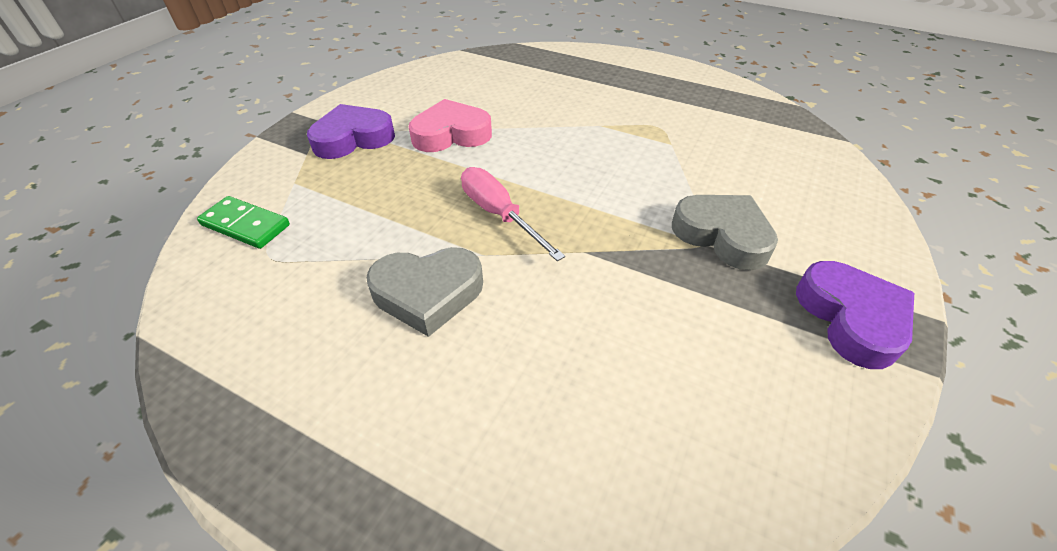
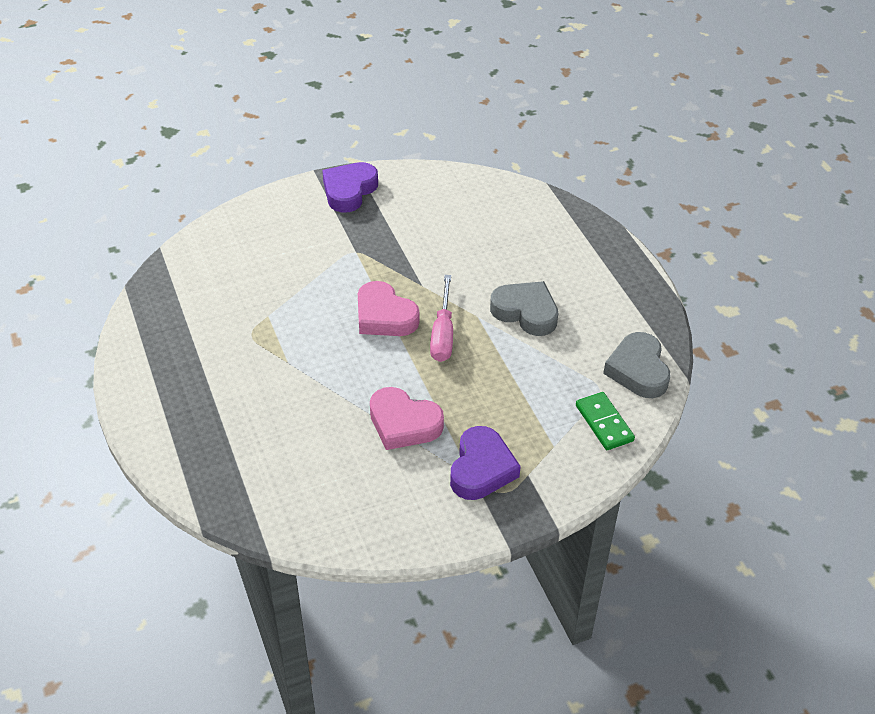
camera: 140 degrees left, 0 degrees up
purple heart [307,104,395,159] -> purple heart turned 90 degrees counterclockwise [450,426,521,500]
grey heart [672,195,778,270] -> grey heart moved to [603,332,670,398]
none -> pink heart [358,281,419,336]

